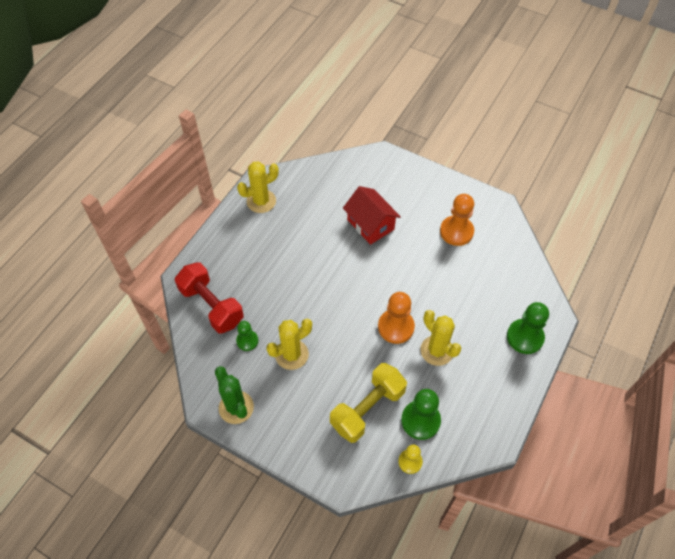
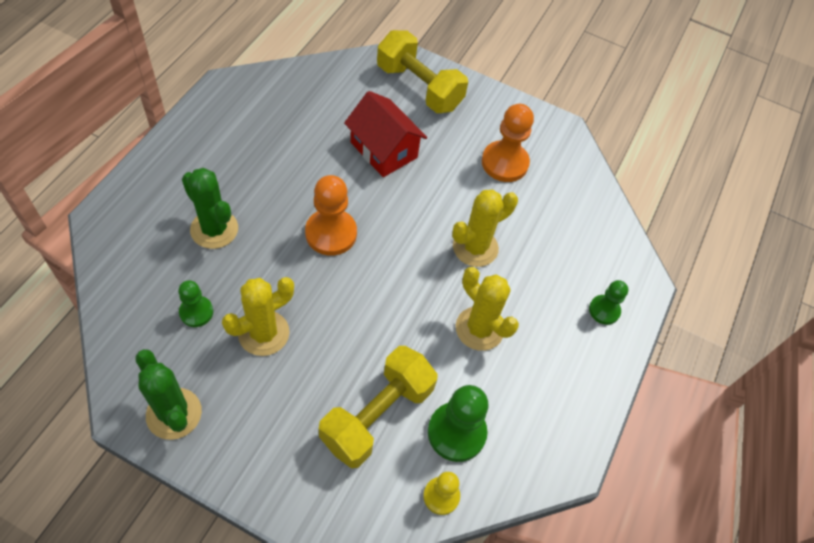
camera: 10 degrees left, 0 degrees up
red dumbbell [175,262,244,334] -> none
yellow cactus [237,161,279,213] -> yellow cactus moved to [452,190,518,267]
orange pawn [378,292,415,344] -> orange pawn moved to [305,175,357,256]
green pawn [507,302,549,354] -> green pawn [589,280,628,325], size x0.59
none -> green cactus [182,168,238,249]
none -> yellow dumbbell [377,30,468,113]

